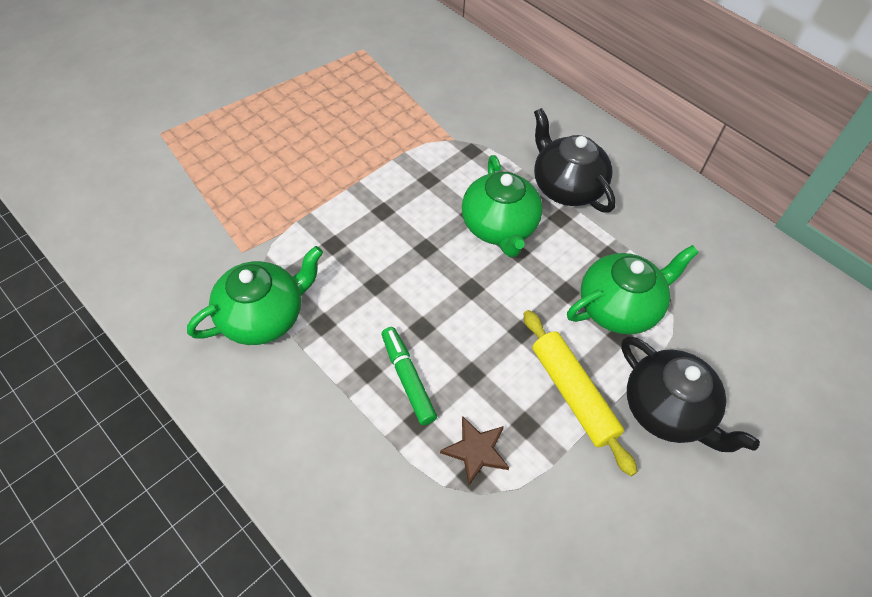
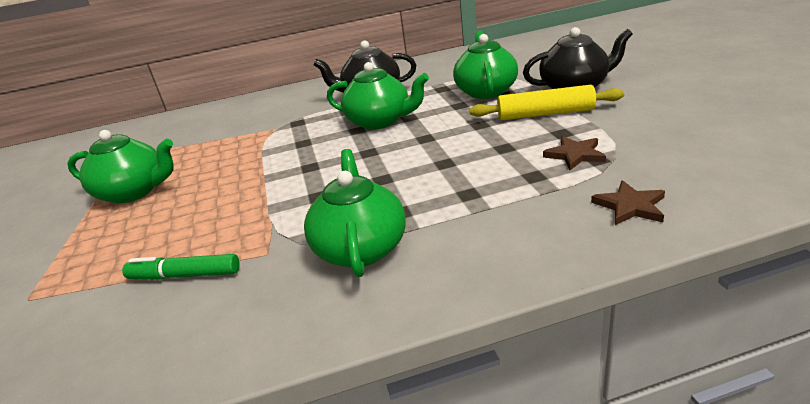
camera: 55 degrees left, 25 degrees down
green marker [381,327,437,425] -> green marker moved to [122,254,240,280]
none -> green teapot [67,130,174,203]
none -> brown star [591,180,665,225]

